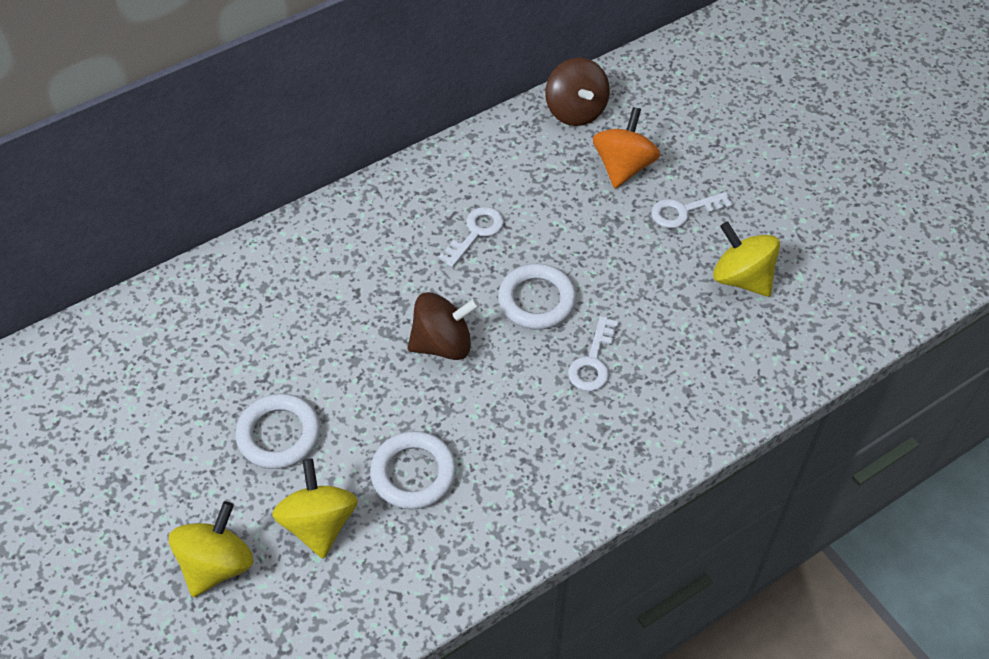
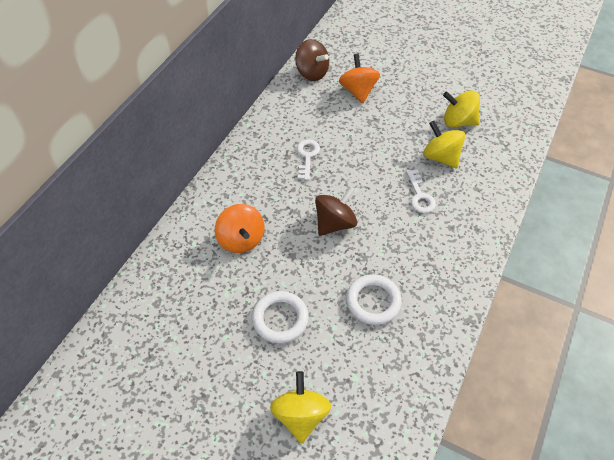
camera: 30 degrees left, 0 degrees up
yellow spinning top [272,459,358,559] -> yellow spinning top moved to [423,121,465,168]
white ring [498,264,576,330] -> none
white key [651,192,733,228] -> none
none -> orange spinning top [215,204,265,253]

